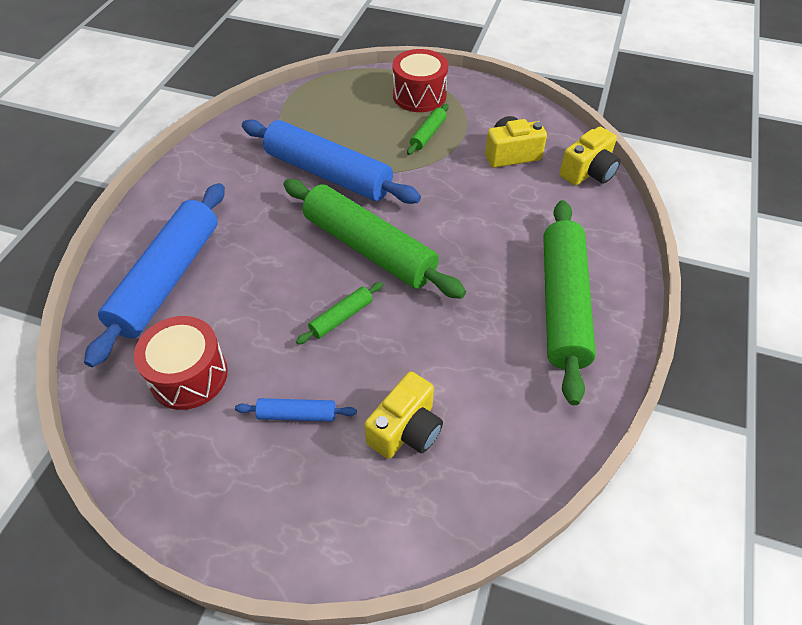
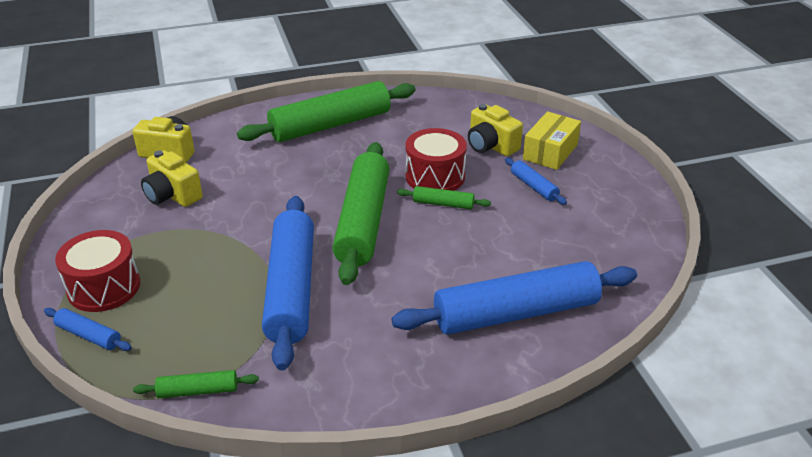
camera: 125 degrees left, 15 degrees down
red drum [134,316,228,410] -> red drum moved to [405,128,467,191]
yellow camera [364,372,443,459] -> yellow camera turned 135 degrees counterclockwise [468,104,523,156]
green rolling pin [407,104,449,155] -> green rolling pin moved to [133,370,259,398]
none -> blue rolling pin [44,308,132,351]
none -> yellow box [523,111,581,170]

